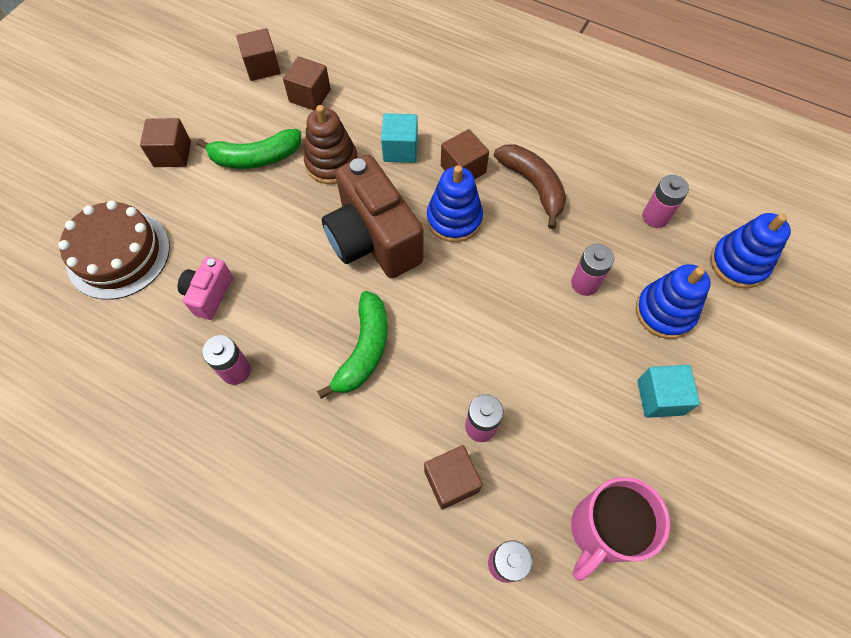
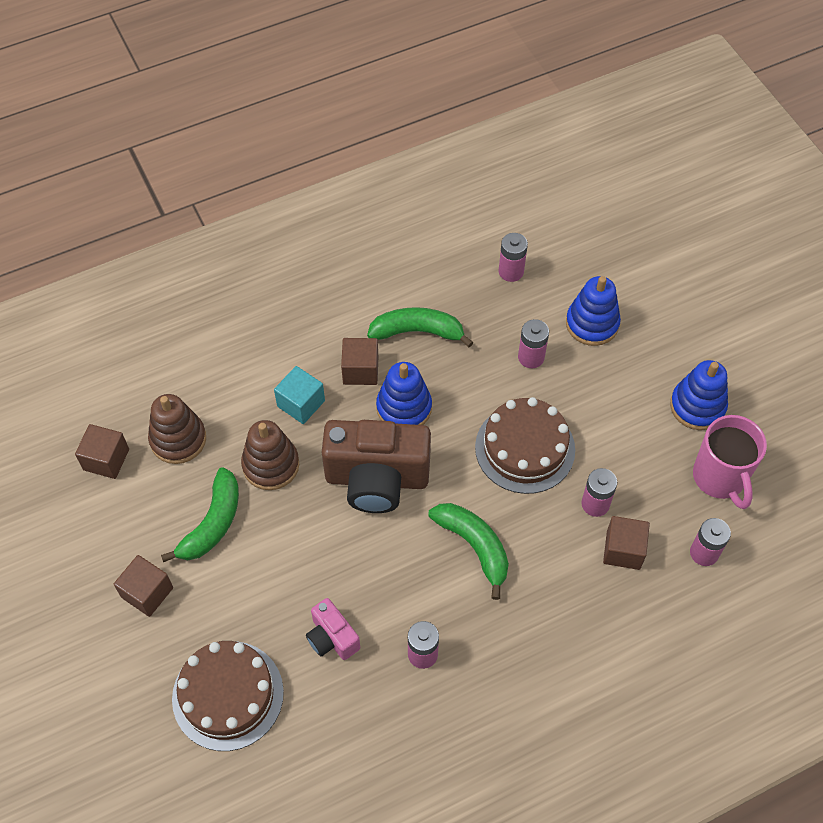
camera: 55 degrees left, 5 degrees down
brown cube [283,57,331,110] -> brown stacking toy [148,394,206,464]
brown banana [494,144,566,229] -> green banana [367,307,473,347]
turquoise cube [637,365,700,418] -> none
blue stacking toy [710,213,791,288] -> blue stacking toy moved to [670,360,728,430]
none -> brown cake [475,397,575,494]

